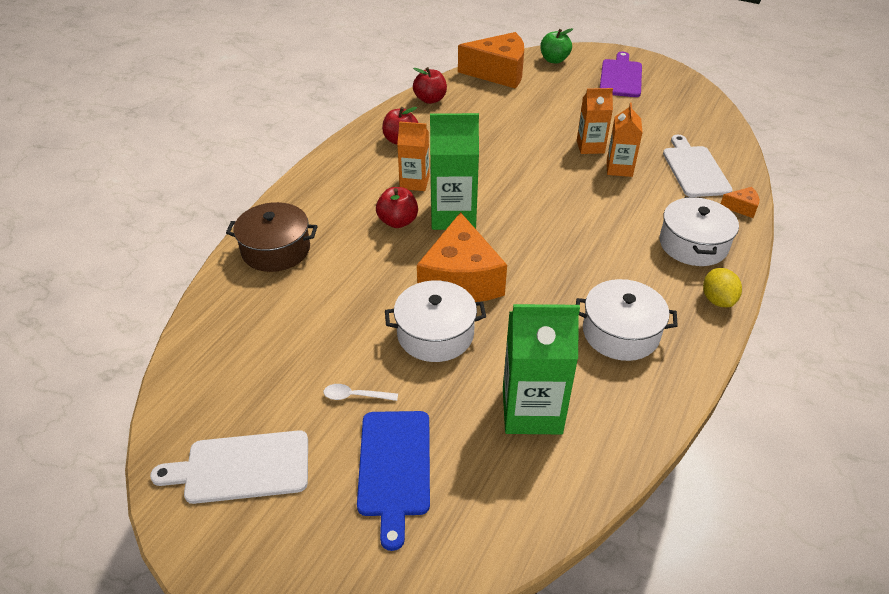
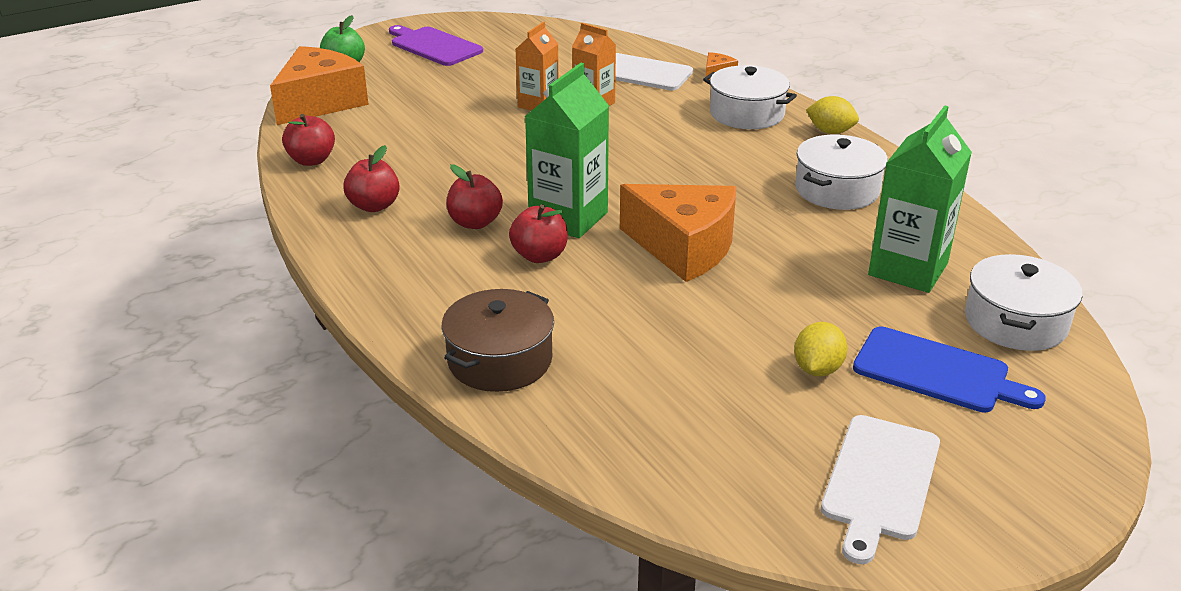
camera: 60 degrees left, 10 degrees down
white spoon [324,384,398,401] -> yellow lemon [794,322,847,376]
white pot [385,280,486,362] -> white pot moved to [965,254,1082,351]
orange carton [397,121,429,191] -> red apple [447,164,503,229]

